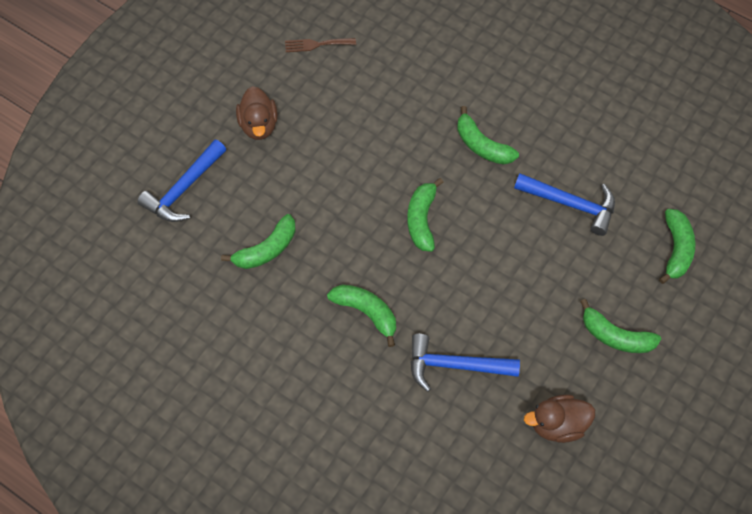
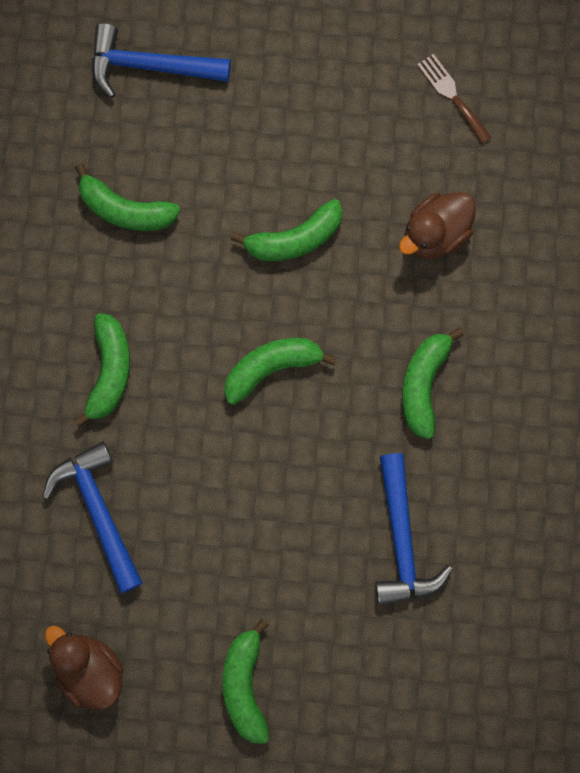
camera: 60 degrees right, 15 degrees up
brown duck [236,86,278,140] -> brown duck moved to [399,192,476,259]
green banana [659,209,695,284] -> green banana moved to [231,199,343,261]

